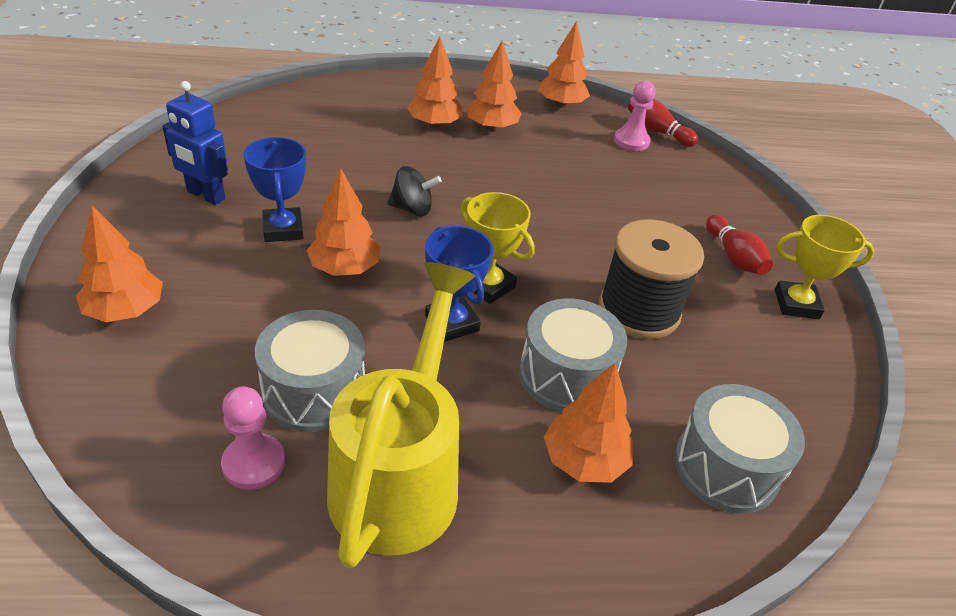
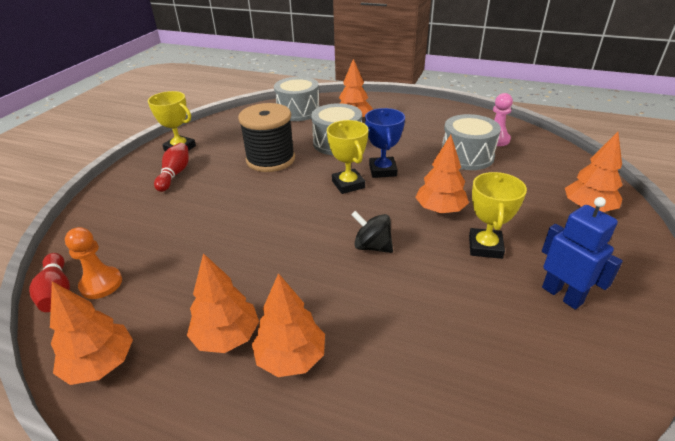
camera: 150 degrees left, 5 degrees down
blue trophy [243,137,306,242] -> yellow trophy [469,172,527,259]
yellow watering can [327,262,475,568] -> none
pink pawn [614,81,656,151] -> orange pawn [65,227,122,299]

